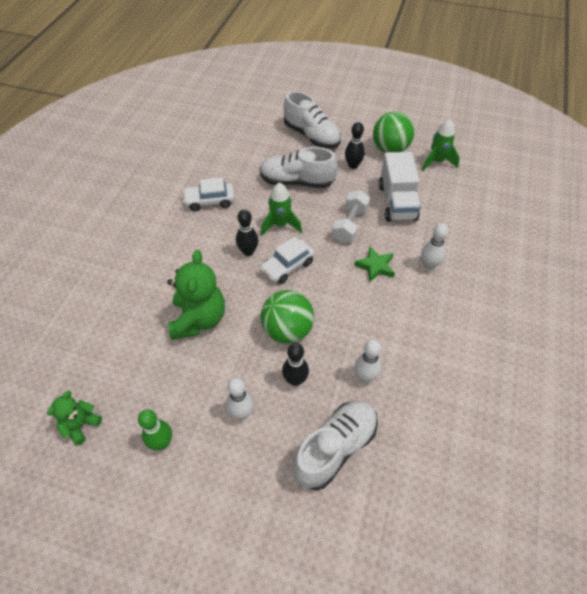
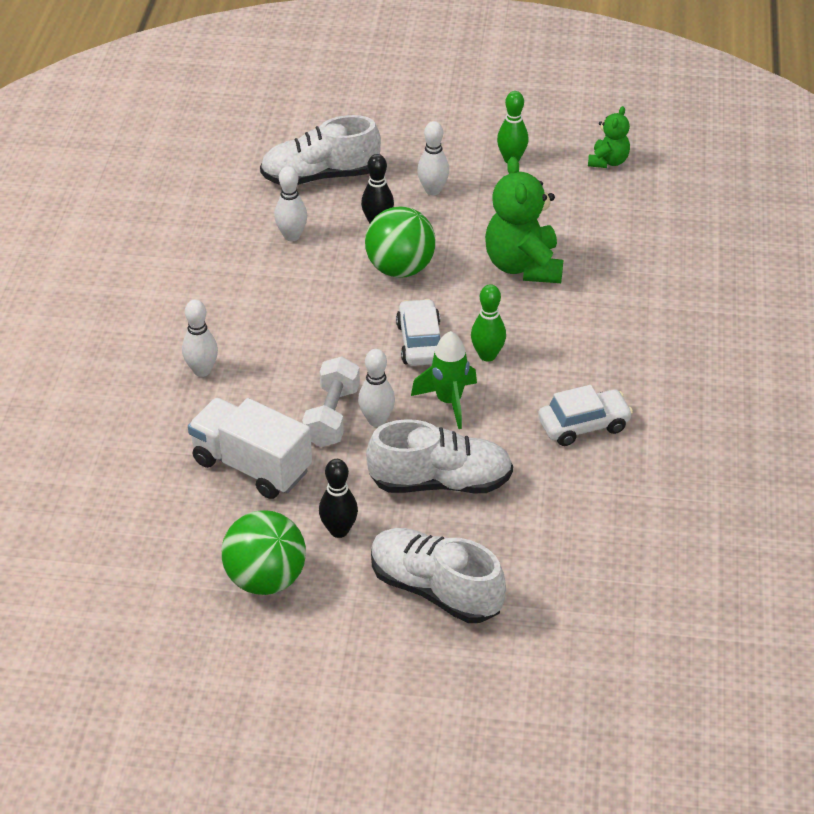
camera: 170 degrees right, 10 degrees down
black bowling pin [236,209,258,256] -> green bowling pin [471,284,506,362]
white car [260,237,315,284] -> white car turned 45 degrees counterclockwise [396,299,441,366]
white shoe [293,401,378,490] -> white shoe turned 45 degrees clockwise [260,115,381,185]
green star [354,246,395,283] -> none
white truck [379,152,421,222] -> white truck turned 45 degrees counterclockwise [188,398,312,499]
green rocket [422,118,460,171] -> none
none -> white bowling pin [358,349,395,427]

